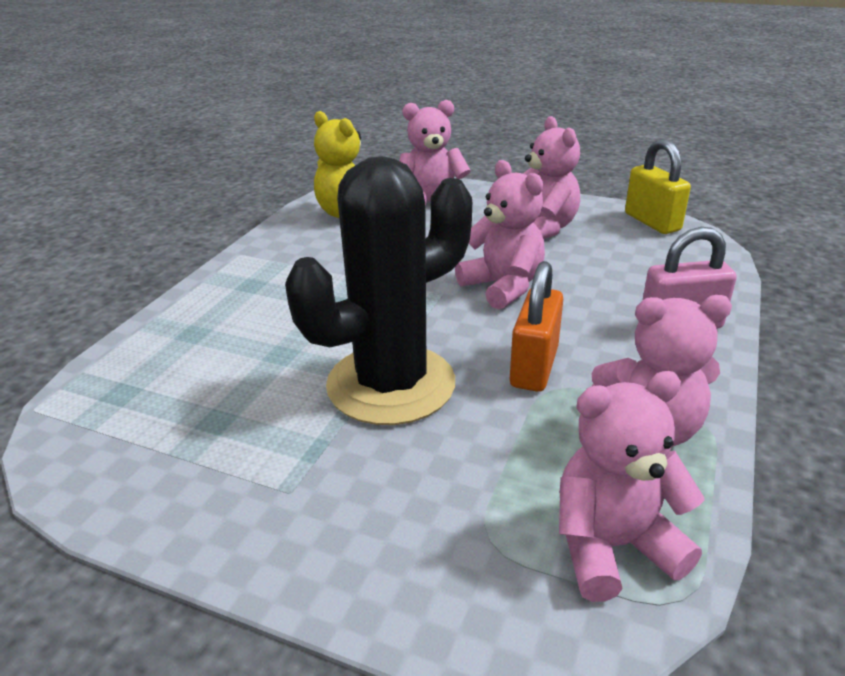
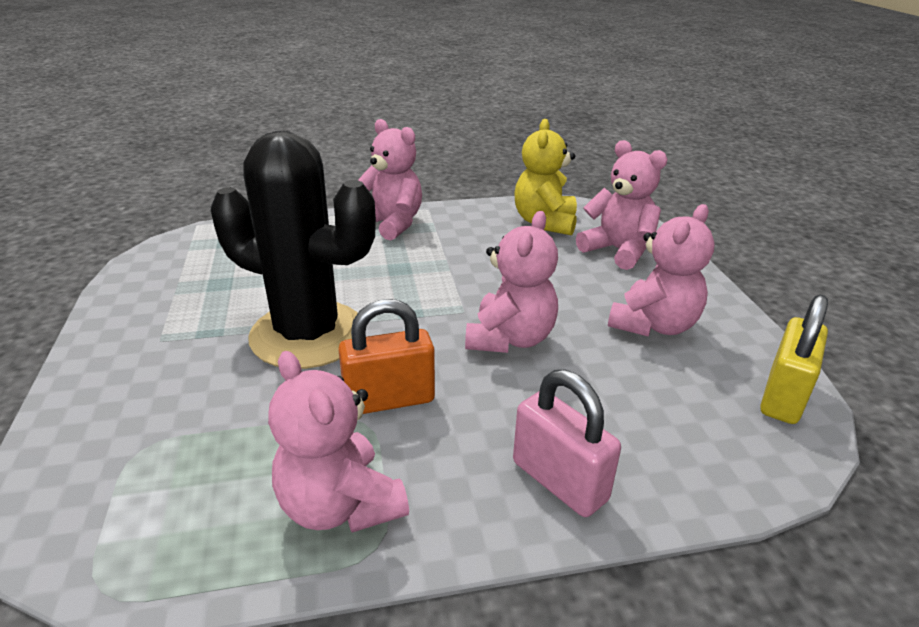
camera: 55 degrees right, 0 degrees up
pink teddy bear [559,371,704,602] -> pink teddy bear moved to [358,119,422,240]

